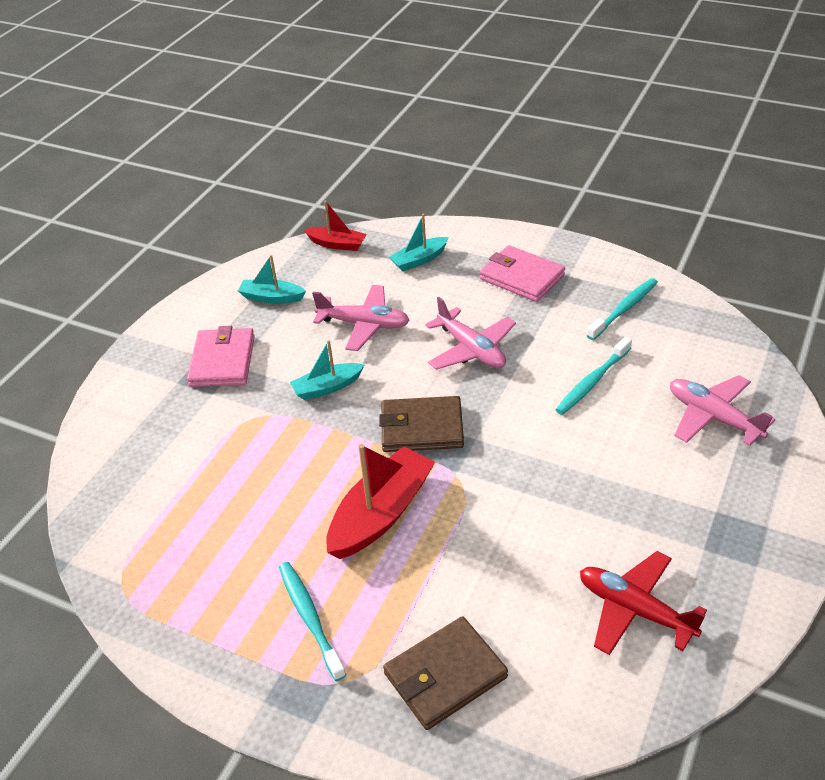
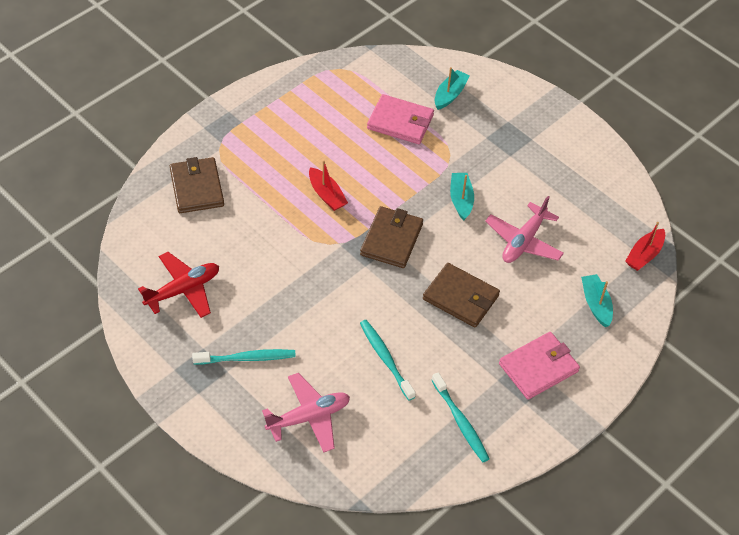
camera: 105 degrees right, 10 degrees up
pink wallet [187,326,255,387] -> pink wallet moved to [367,94,434,144]
turquoise boat [238,255,306,304] -> turquoise boat moved to [435,67,470,110]
turquoise toothbrush [279,562,346,681] -> turquoise toothbrush moved to [192,349,296,364]
red boat [326,444,435,559] -> red boat [309,160,348,211], size x0.58
pink plane [425,297,516,370] -> brown wallet [423,263,500,328]

